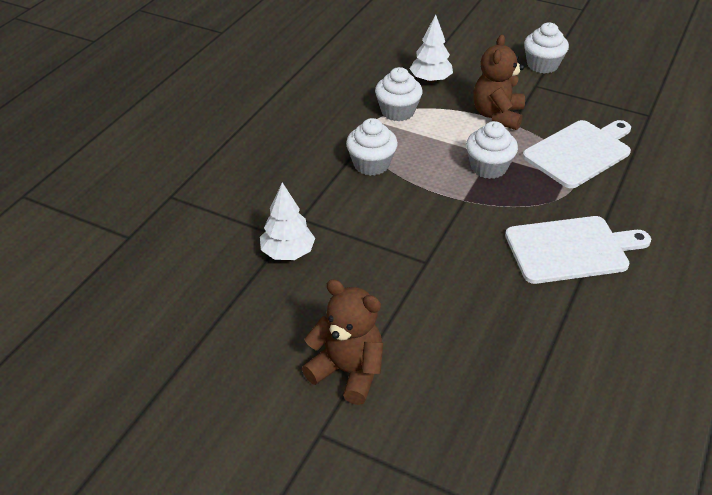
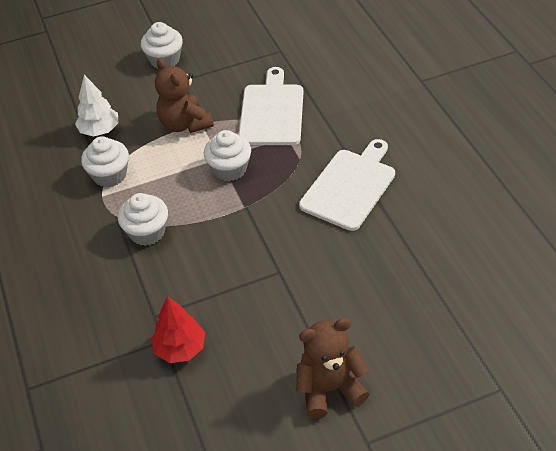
camera: 45 degrees left, 5 degrees up
white tree [260,183,315,260] -> red tree [151,296,205,363]

